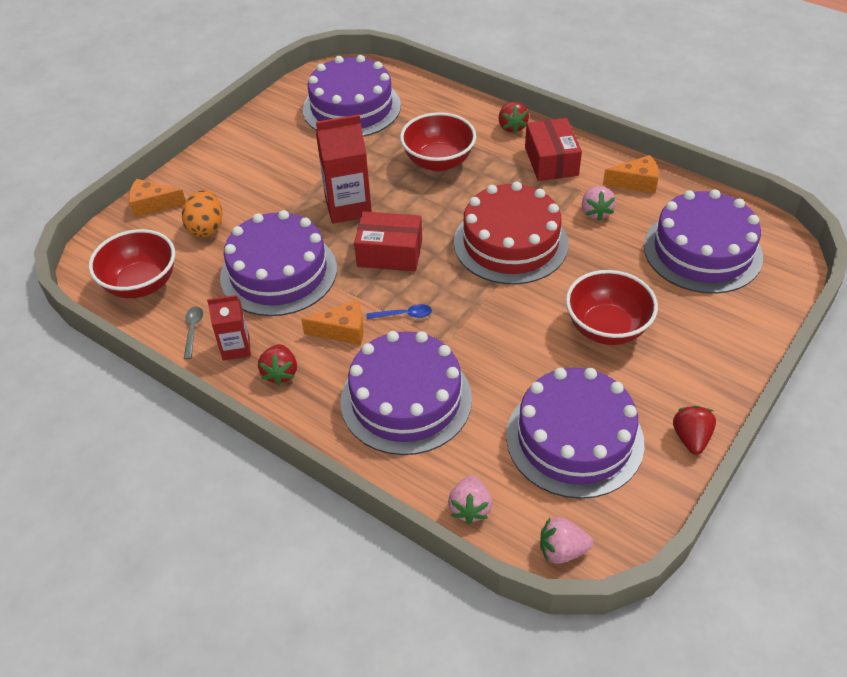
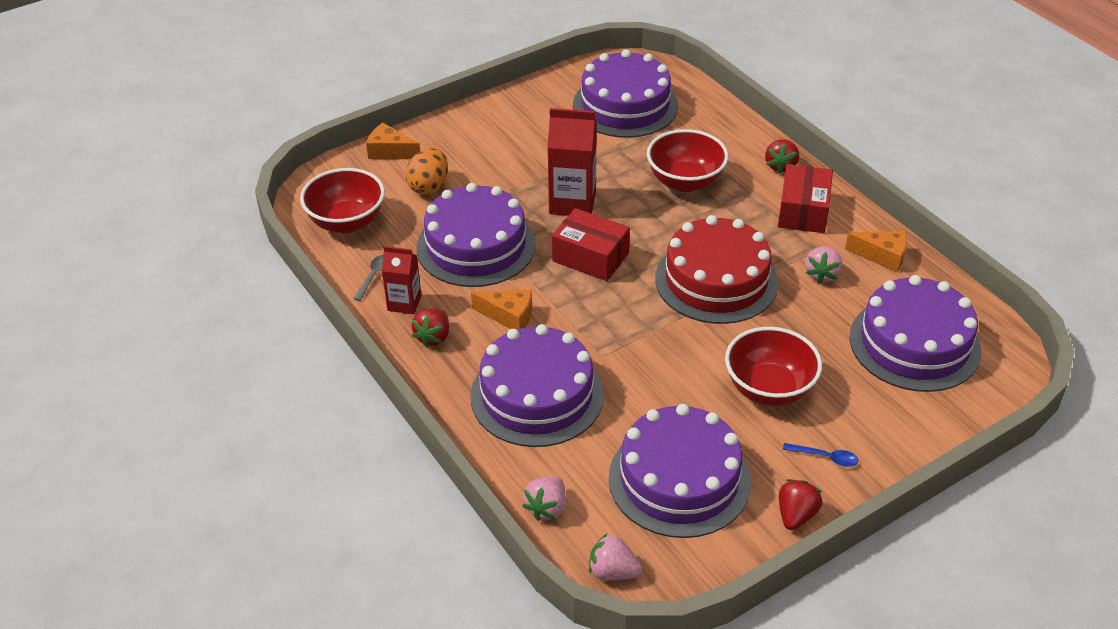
camera: 20 degrees right, 5 degrees down
blue spoon [366,304,432,319] -> blue spoon moved to [783,443,859,467]

